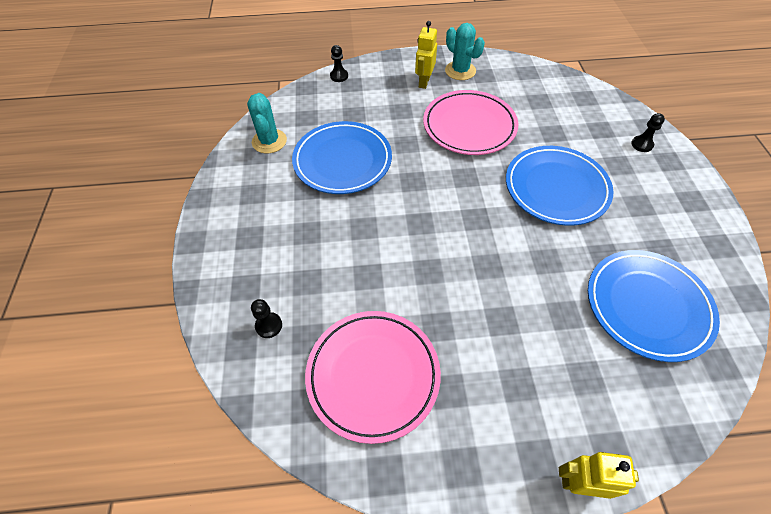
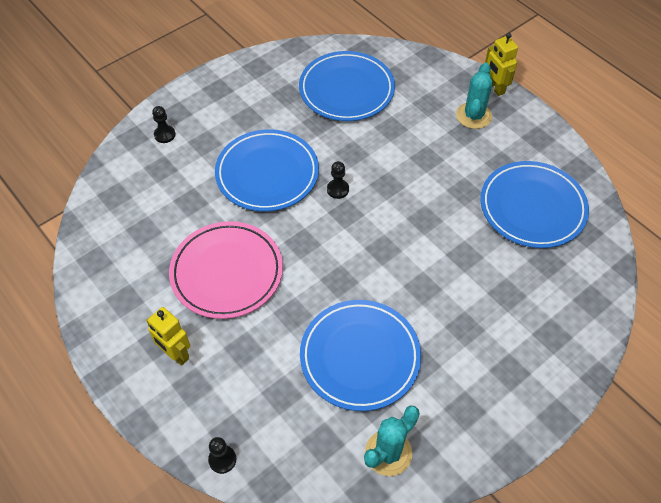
camera: 125 degrees left, 0 degrees up
black pawn [251,299,282,338] -> black pawn moved to [327,161,349,199]
pink plate [305,311,441,444] -> blue plate [480,161,589,248]
yellow robot [415,21,437,89] -> yellow robot turned 60 degrees clockwise [146,307,190,366]
turquoise cactus [445,23,485,80] -> turquoise cactus moved to [456,63,493,129]

